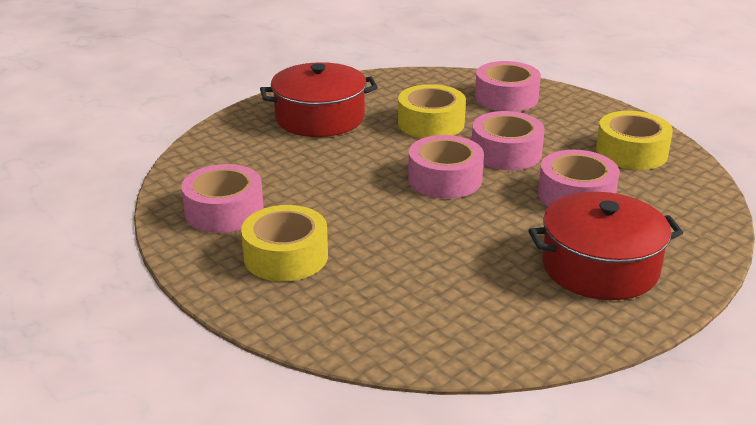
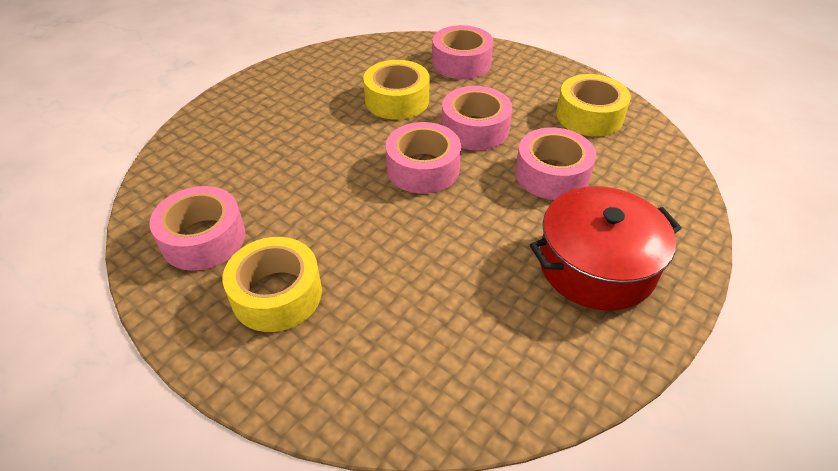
camera: 10 degrees left, 15 degrees up
red pot [260,62,378,137] -> none

